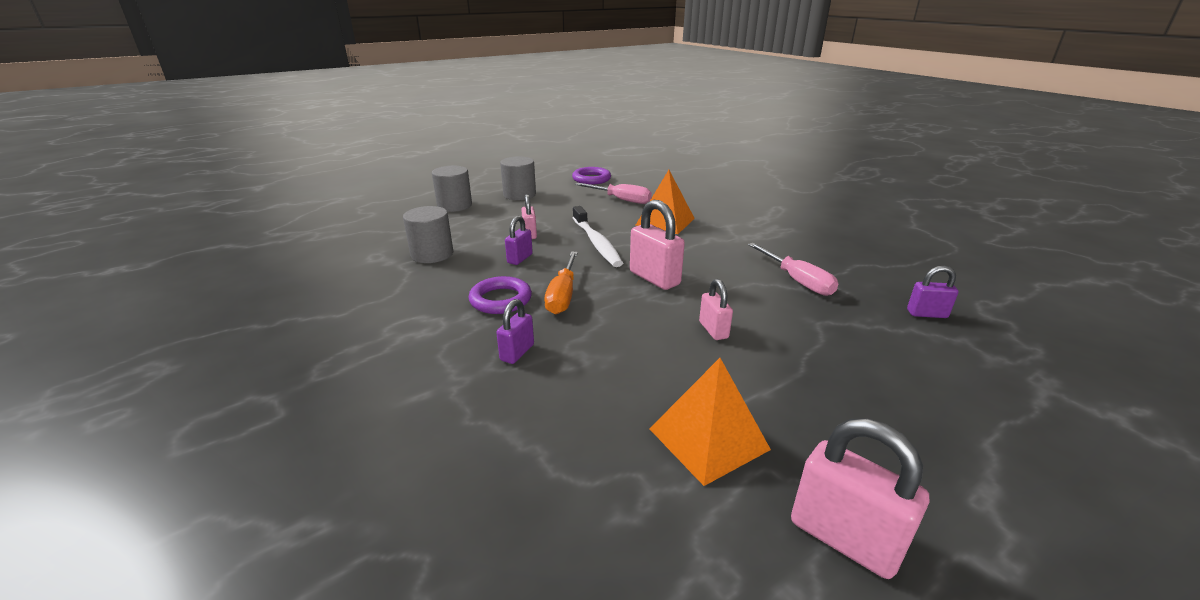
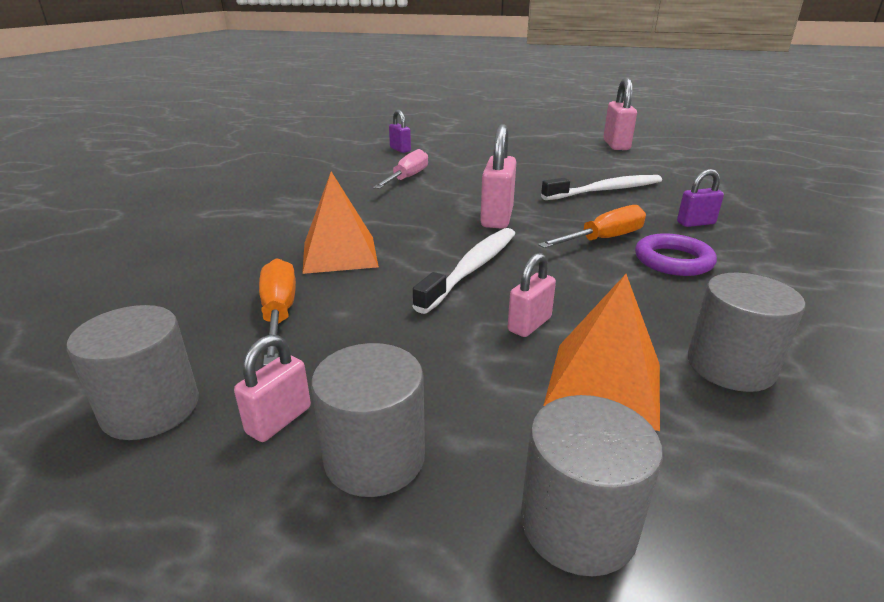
camera: 130 degrees left, 0 degrees up
purple padlock [505,216,533,265] -> none
purple ring [572,167,611,185] -> grey cylinder [67,305,199,440]
pink screwdriver [575,183,652,204] -> orange screwdriver [259,258,296,366]
orange pyramid [649,358,771,486] -> orange pyramid moved to [543,274,660,431]
pink padlock [699,279,733,340] -> pink padlock moved to [234,335,311,442]
none -> white toothbrush [541,175,662,200]

